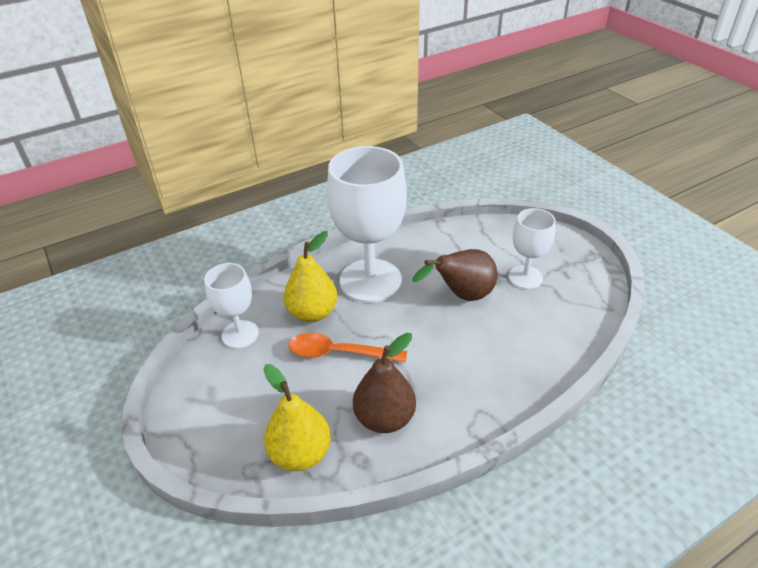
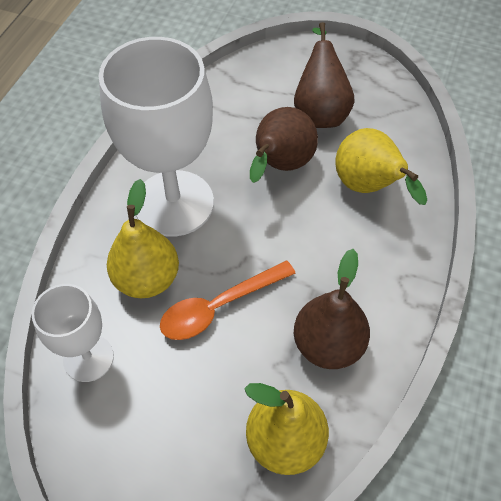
camera: 40 degrees left, 15 degrees up
white goblet [509,208,556,289] -> brown pear [294,22,354,128]
none -> yellow pear [335,128,427,205]

